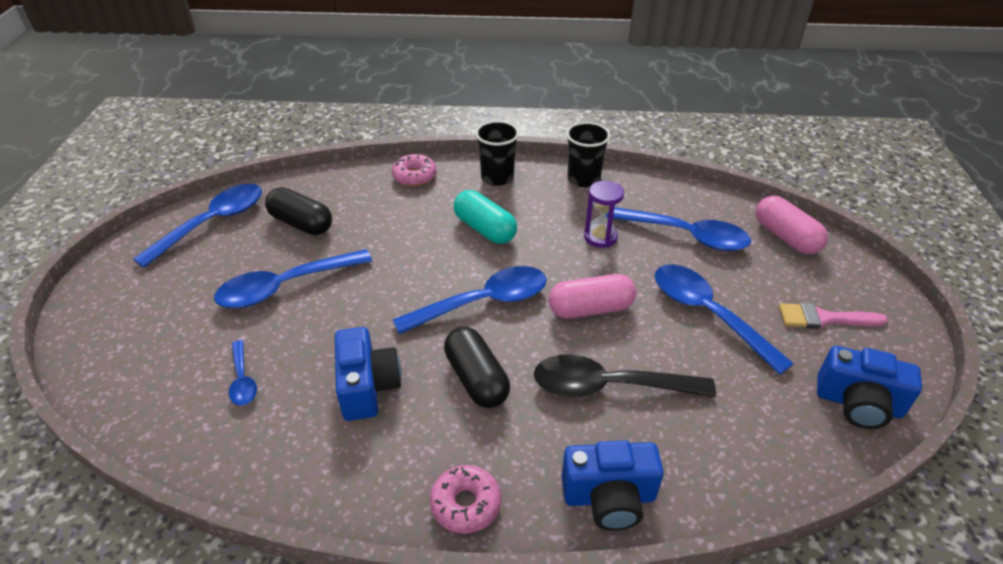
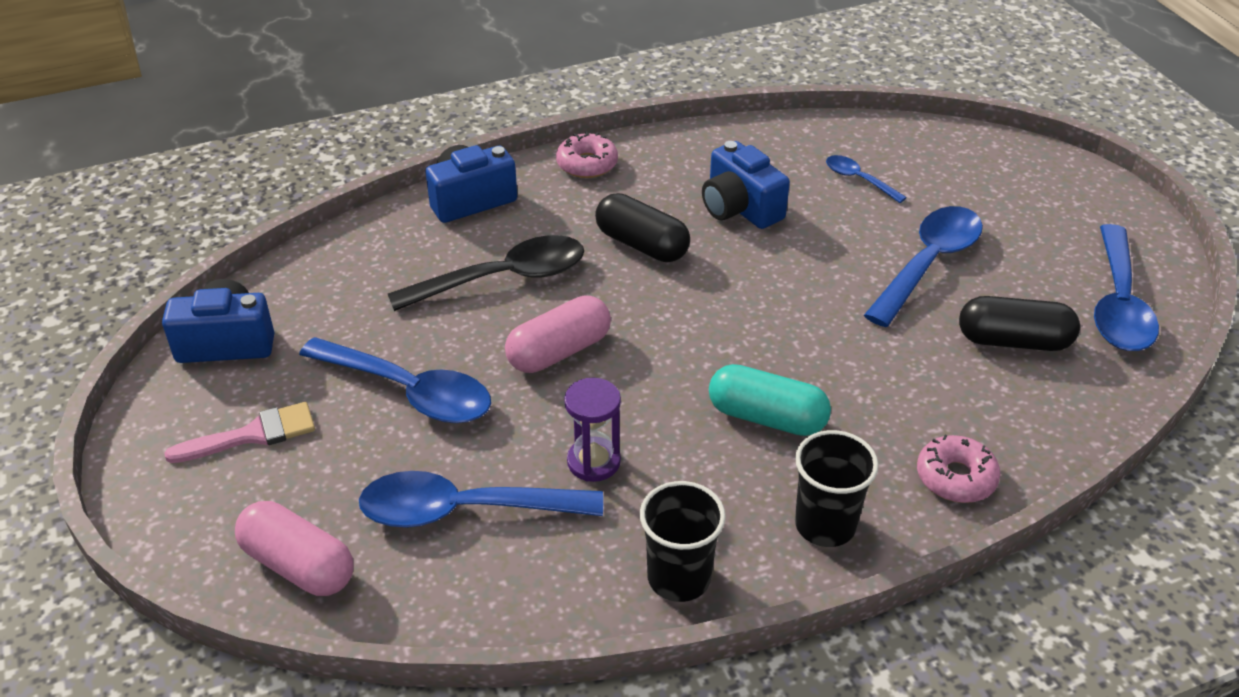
camera: 155 degrees right, 0 degrees up
blue spoon [393,266,547,334] -> none

